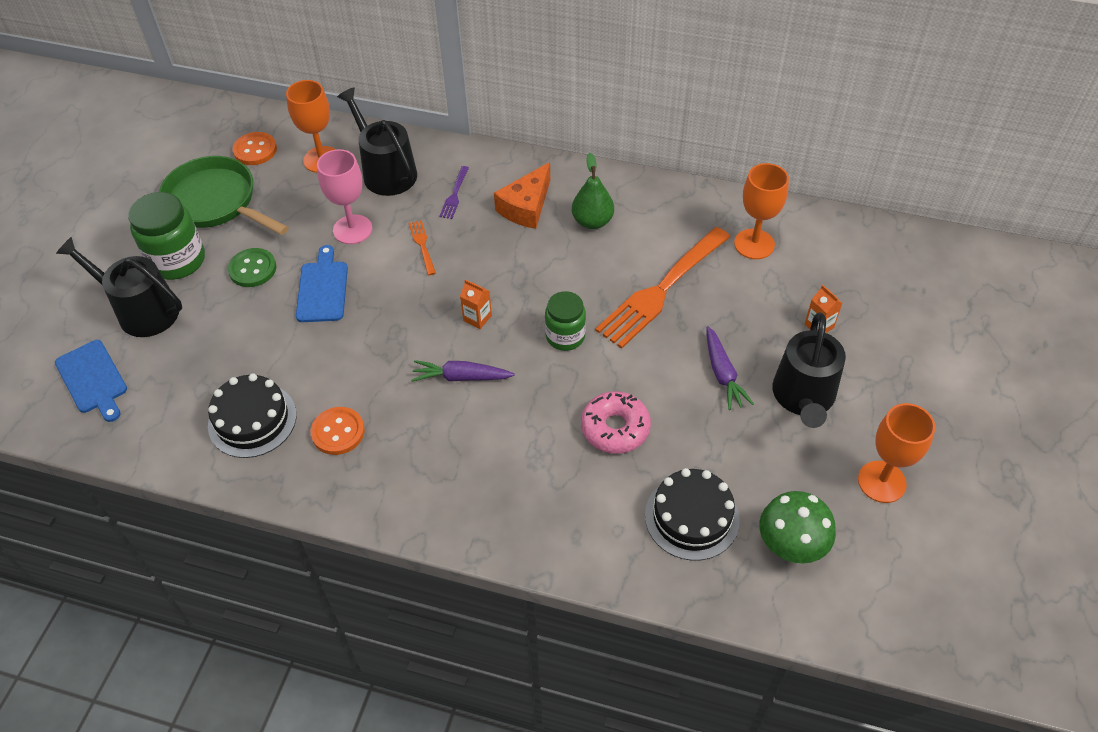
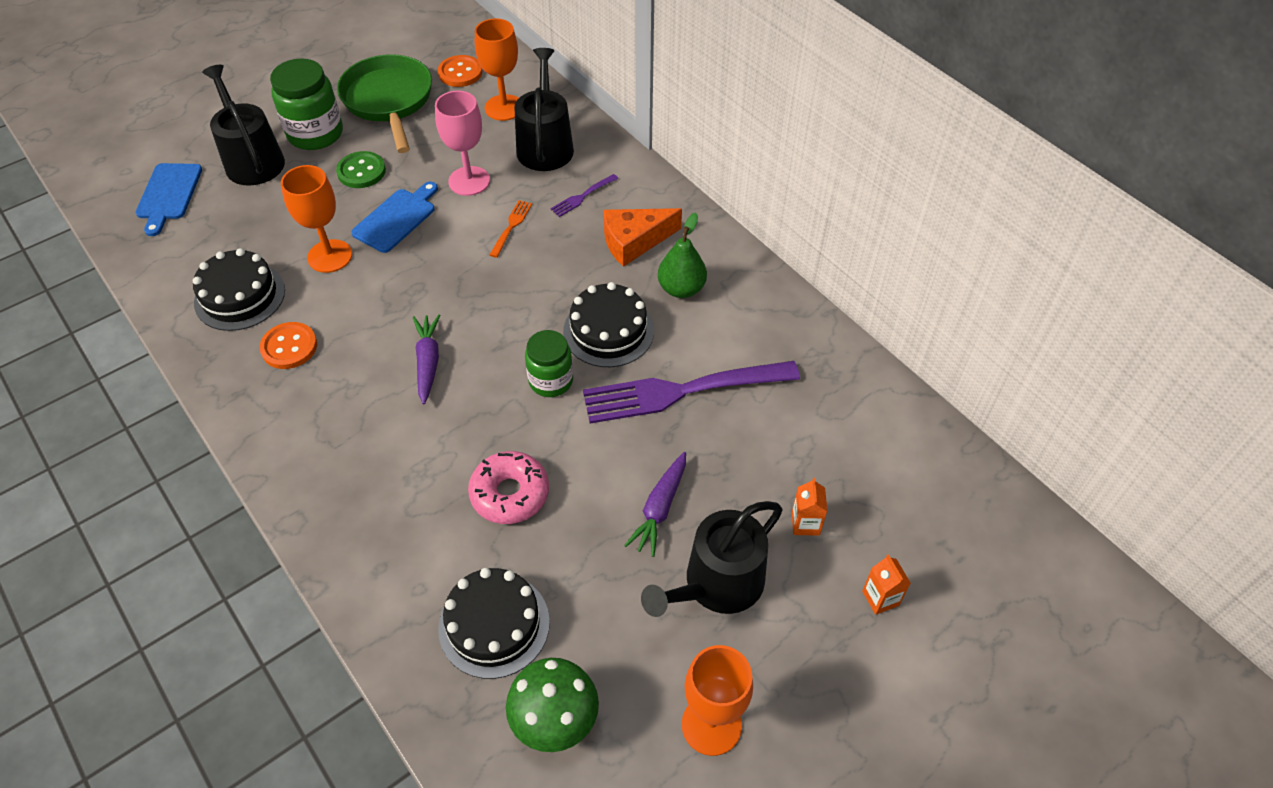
camera: 35 degrees right, 0 degrees up
purple carrot [411,360,515,382] -> purple carrot turned 45 degrees clockwise [413,314,440,404]
orange carton [460,279,492,329] -> orange carton moved to [862,554,911,615]
orange fork [595,227,730,349] -> purple fork [583,361,800,424]
orange goblet [734,163,789,259] -> orange goblet moved to [281,165,352,273]
none -> black cake [563,282,654,367]

